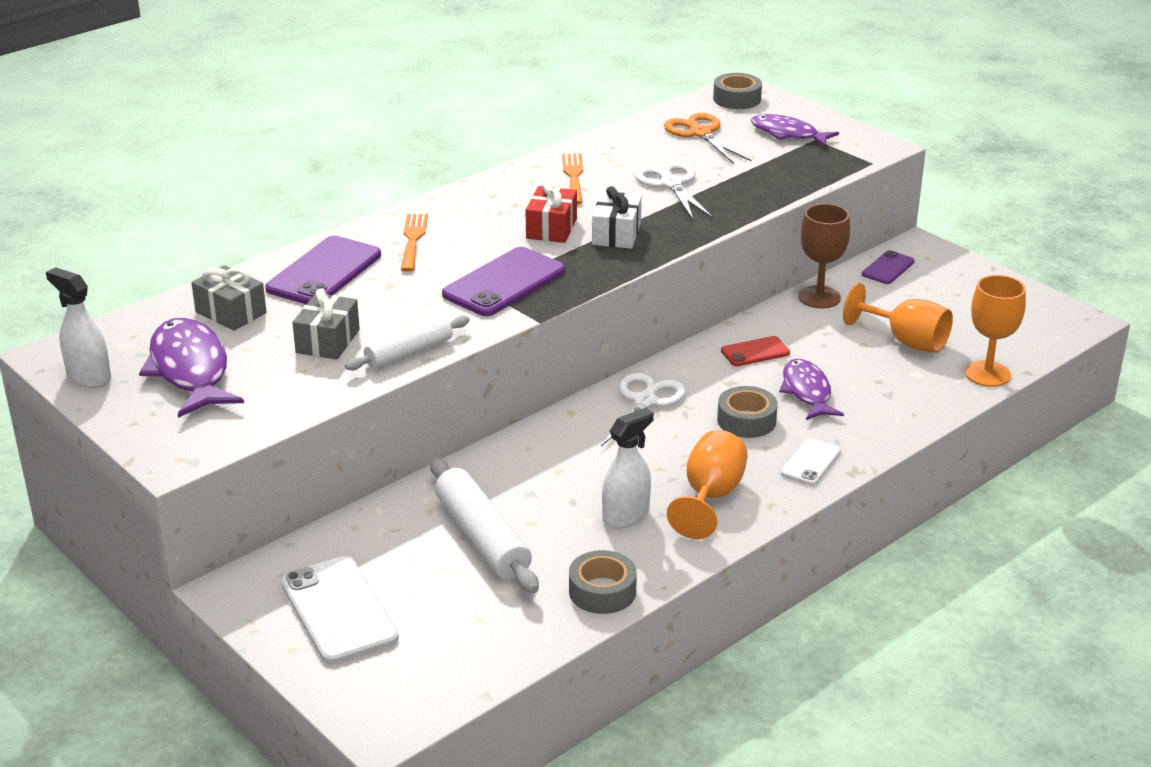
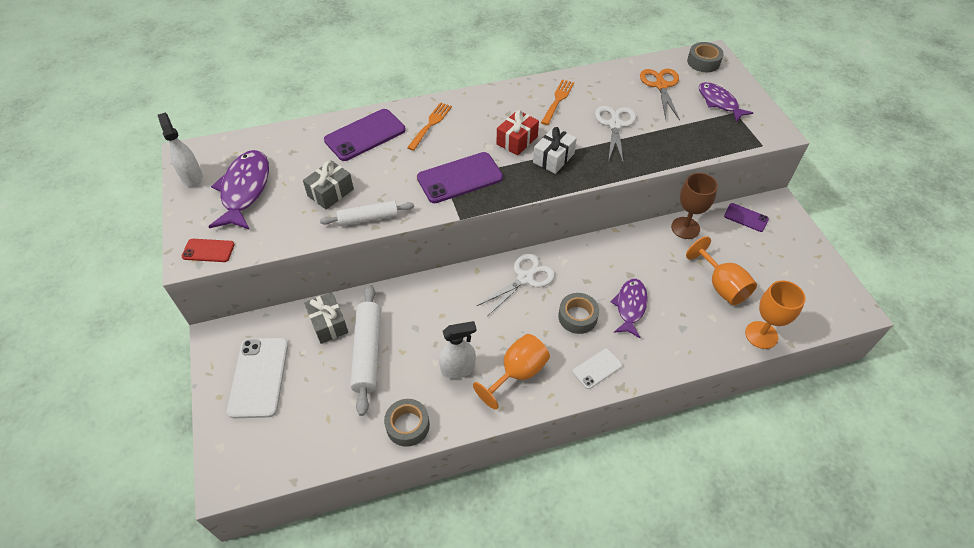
camera: 25 degrees right, 20 degrees up
grey gift [191,265,267,331] -> grey gift moved to [304,292,348,344]
red phone [721,336,790,366] -> red phone moved to [181,239,235,262]
purple phone [862,250,915,284] -> purple phone turned 60 degrees clockwise [724,203,769,232]

